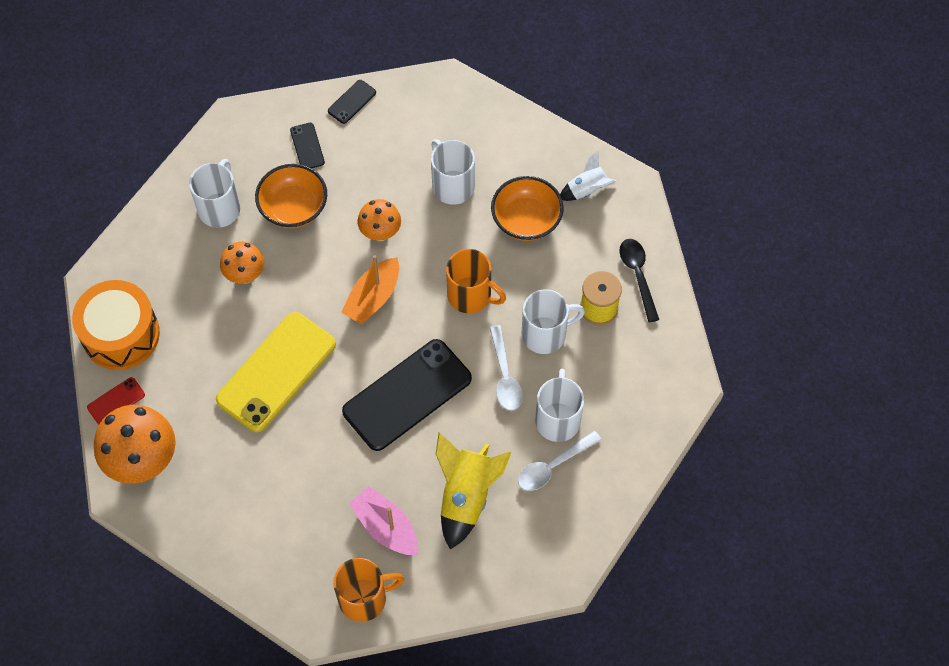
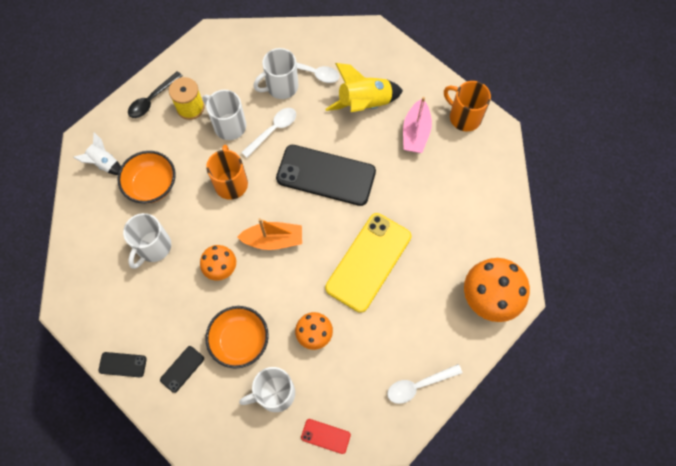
camera: 125 degrees left, 5 degrees up
orange drum [72,280,160,370] -> white spoon [387,364,462,404]
red phone [87,377,145,425] -> red phone moved to [301,419,351,454]
yellow phone [216,312,336,432] -> yellow phone turned 60 degrees counterclockwise [325,213,411,313]

